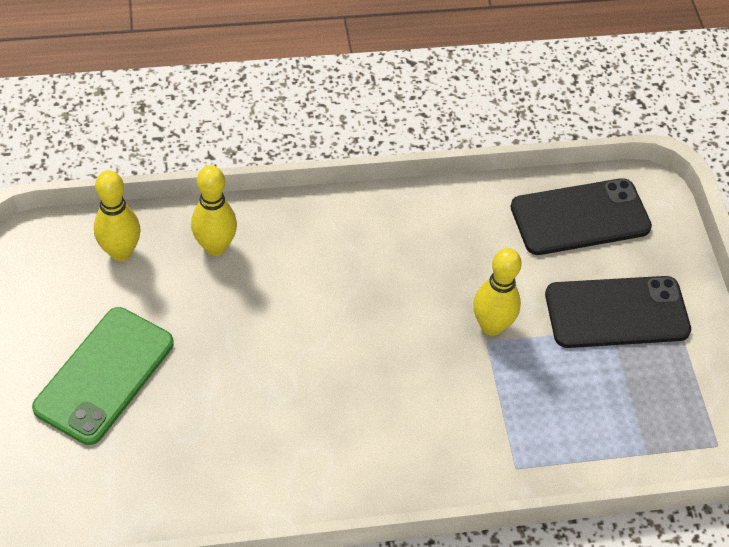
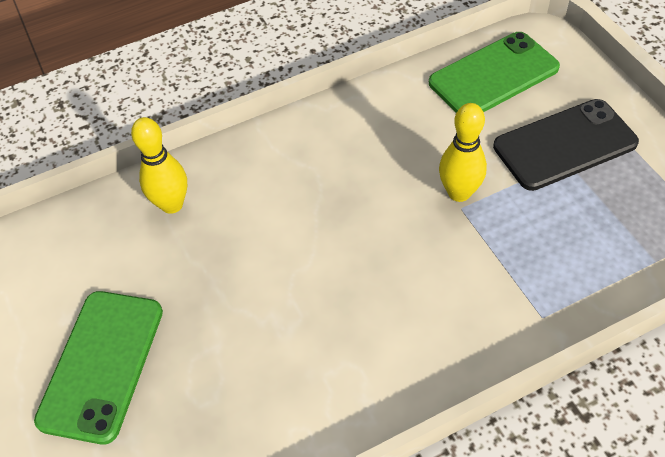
camera: 10 degrees left, 0 degrees up
yellow bowling pin [94,170,140,261] -> none
black phone [511,178,652,255] -> green phone [429,32,560,113]

